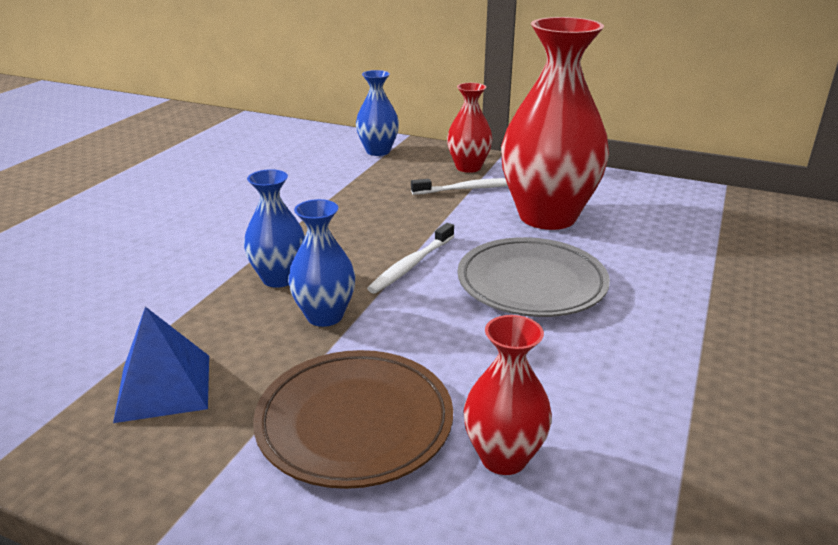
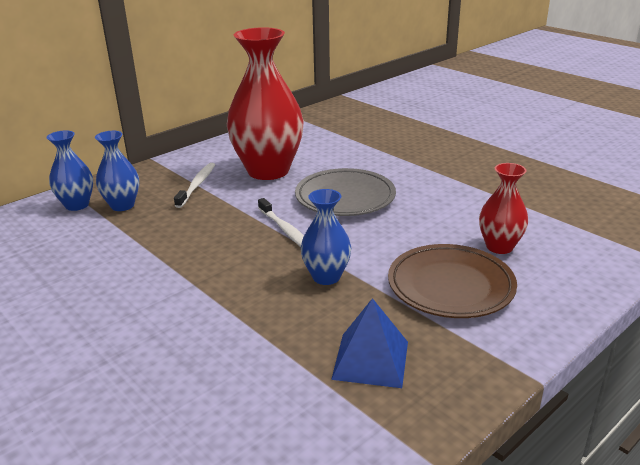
camera: 65 degrees left, 0 degrees up
blue vase [244,169,305,288] -> blue vase moved to [95,131,139,211]
red vase [447,83,493,173] -> none

